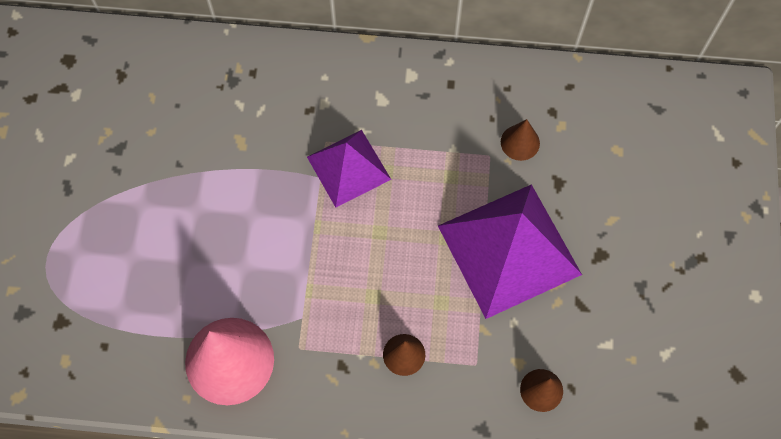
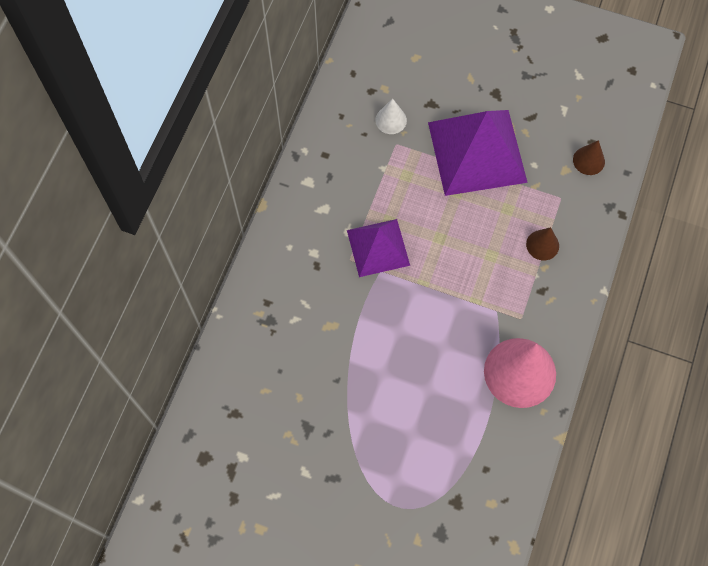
camera: 75 degrees left, 0 degrees up
brown cone [501,119,540,161] -> white cone [375,98,407,134]

